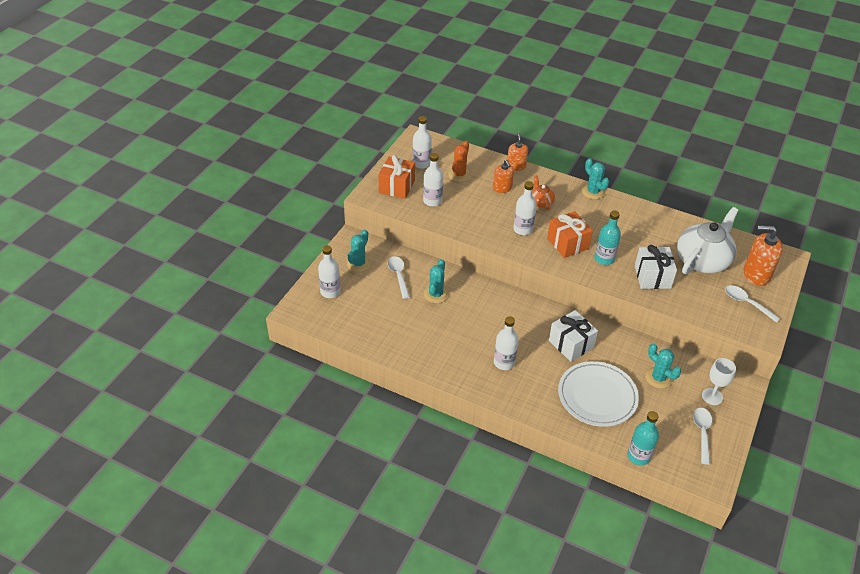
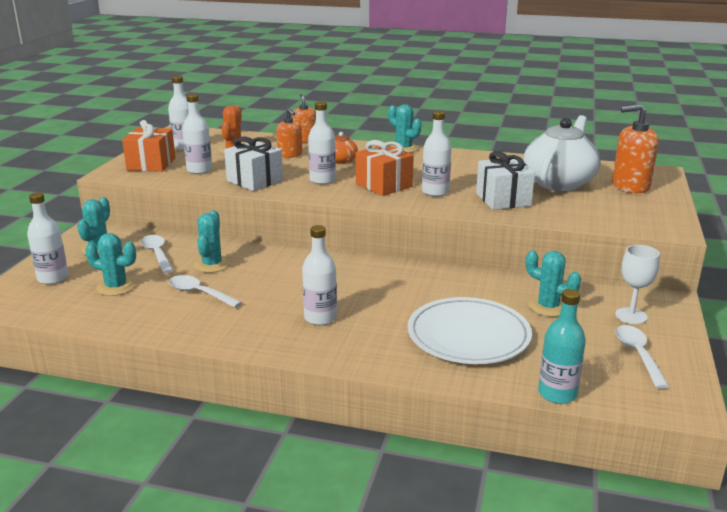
camera: 10 degrees left, 20 degrees down
white gift [549,310,598,362] -> white gift moved to [224,136,283,191]
turquoise bottle [595,210,621,265] -> white bottle [422,111,451,197]
white spoon [725,285,780,323] -> white spoon moved to [169,275,242,308]
none -> turquoise cactus [85,233,136,296]

